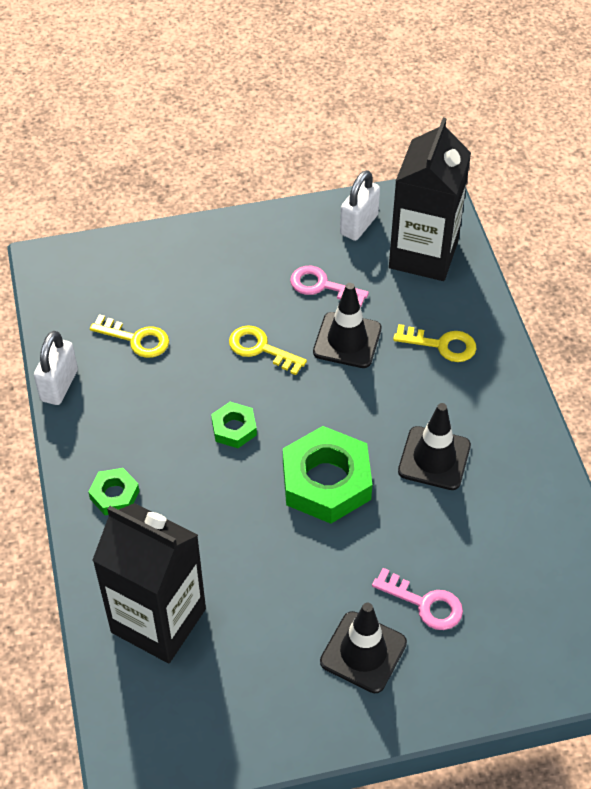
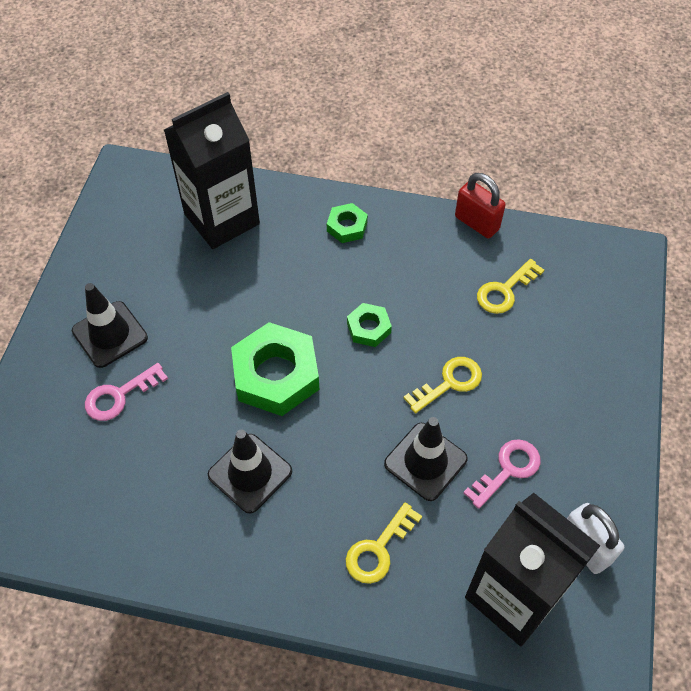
camera: 115 degrees right, 5 degrees up
white padlock [34,331,78,405] -> red padlock [455,173,506,238]

